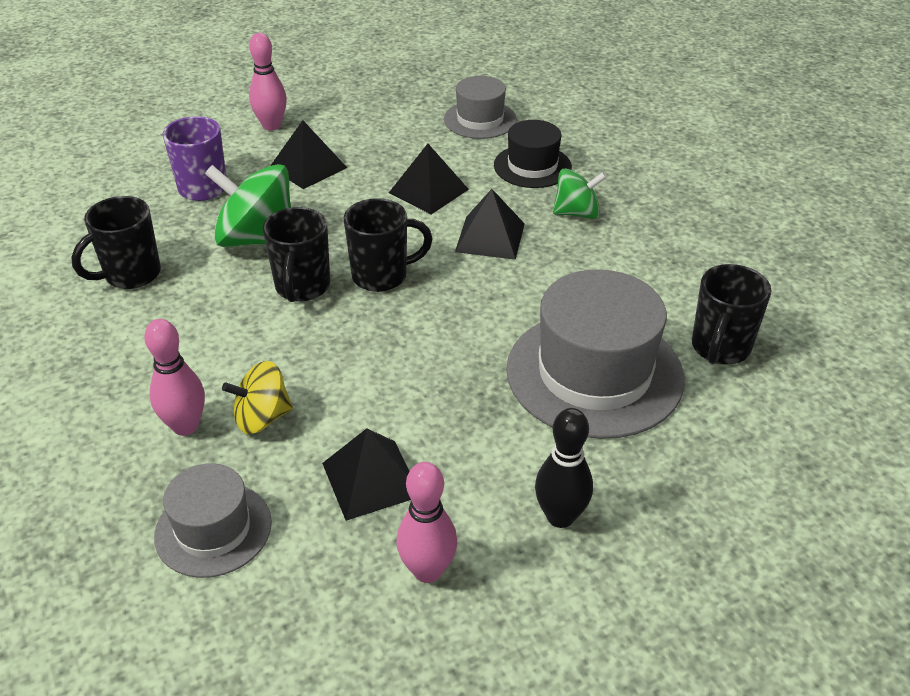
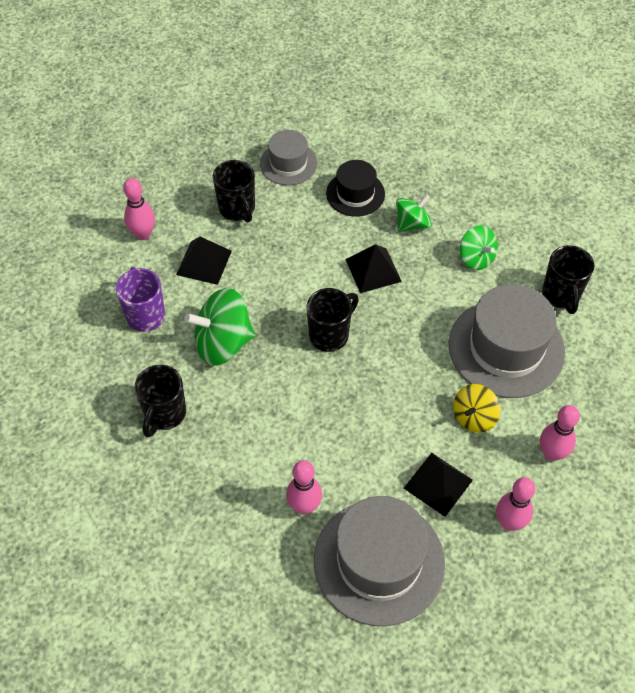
camera: 30 degrees left, 15 degrees up
grey hat [154,463,272,578] -> grey hat [314,496,445,626], size x1.78
yellow spinning top [222,361,293,434] -> yellow spinning top moved to [453,384,500,433]
black mug [263,207,330,302] -> black mug moved to [213,160,255,222]
black pyramid [389,144,469,214] -> none
black bowling pin [535,408,593,528] -> pink bowling pin [540,405,580,461]
none -> green spinning top [460,225,498,270]

